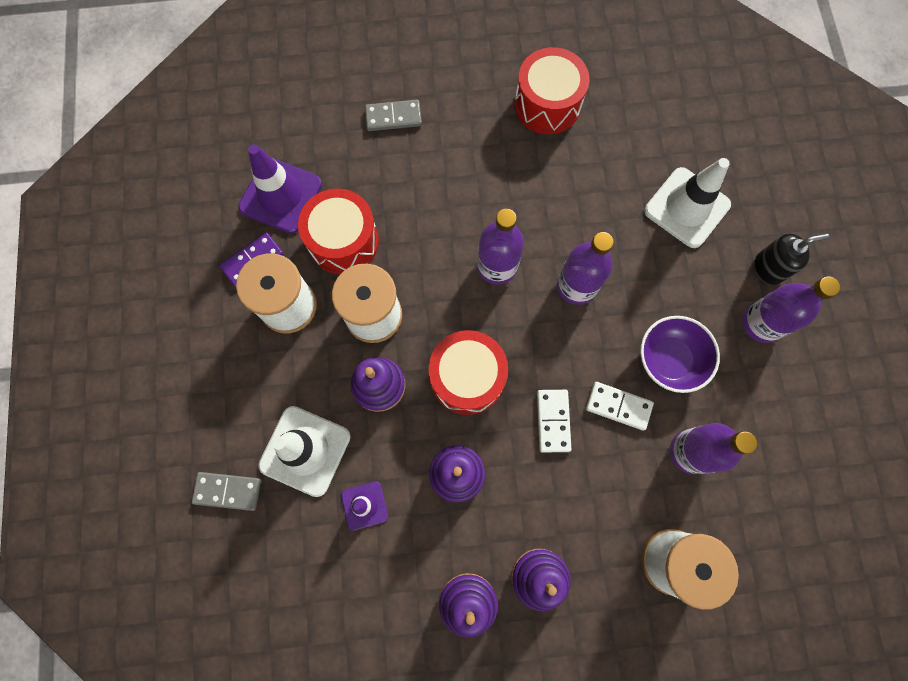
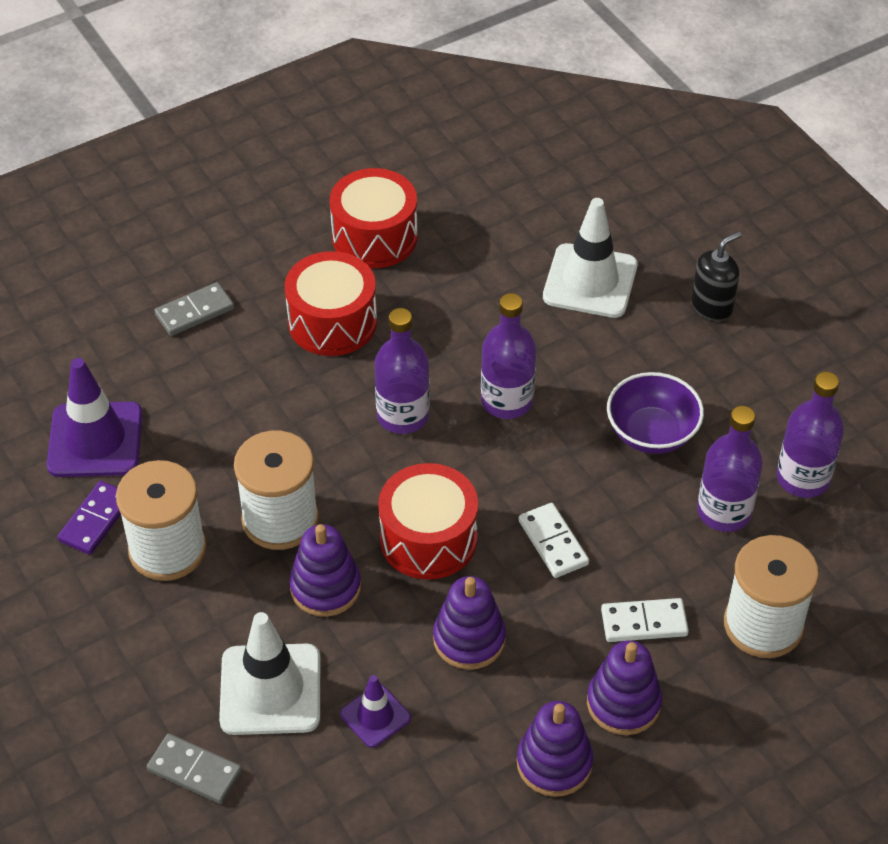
camera: 25 degrees left, 25 degrees down
grey domino [192,472,261,511] -> grey domino turned 45 degrees clockwise [147,734,242,804]
red drum [298,188,379,274] -> red drum moved to [285,251,377,356]
white domino [586,382,654,431] -> white domino moved to [601,598,689,642]
purple bottle [742,277,840,343] -> purple bottle moved to [776,372,844,498]

